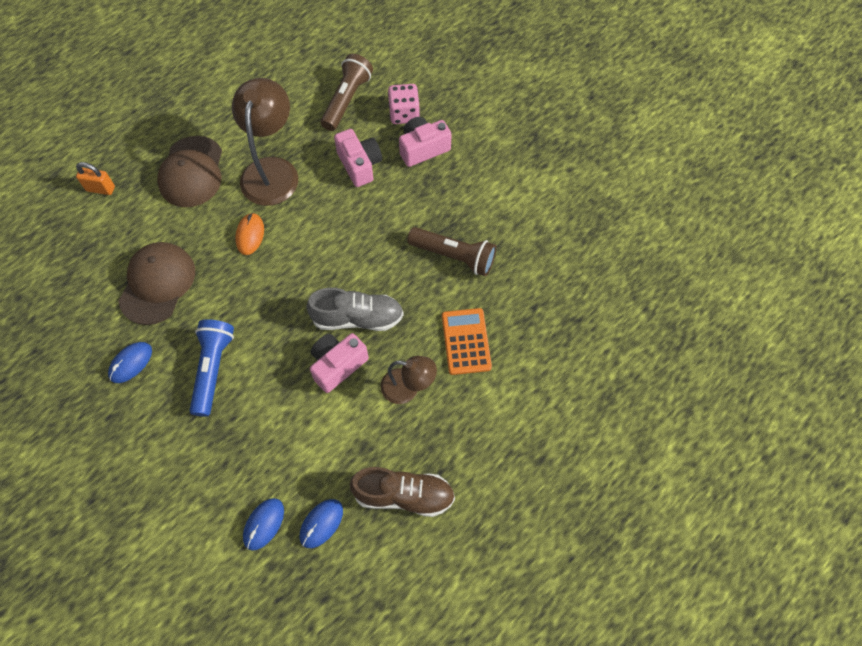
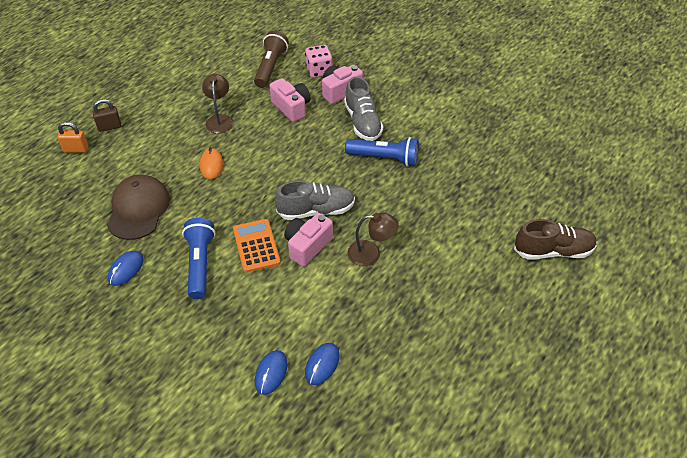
camera: 10 degrees left, 15 degrees down
brown cap [157,136,222,207] -> none
brown lamp [232,78,298,206] -> brown lamp [202,74,234,134], size x0.58
brown shoe [350,467,455,517] -> brown shoe moved to [514,219,597,260]
brown flashlight [407,227,496,276] -> blue flashlight [345,137,419,167]
orange calculator [442,308,492,375] -> orange calculator moved to [233,219,281,272]
none -> brown padlock [92,99,122,132]
none -> grey shoe [344,76,383,141]

